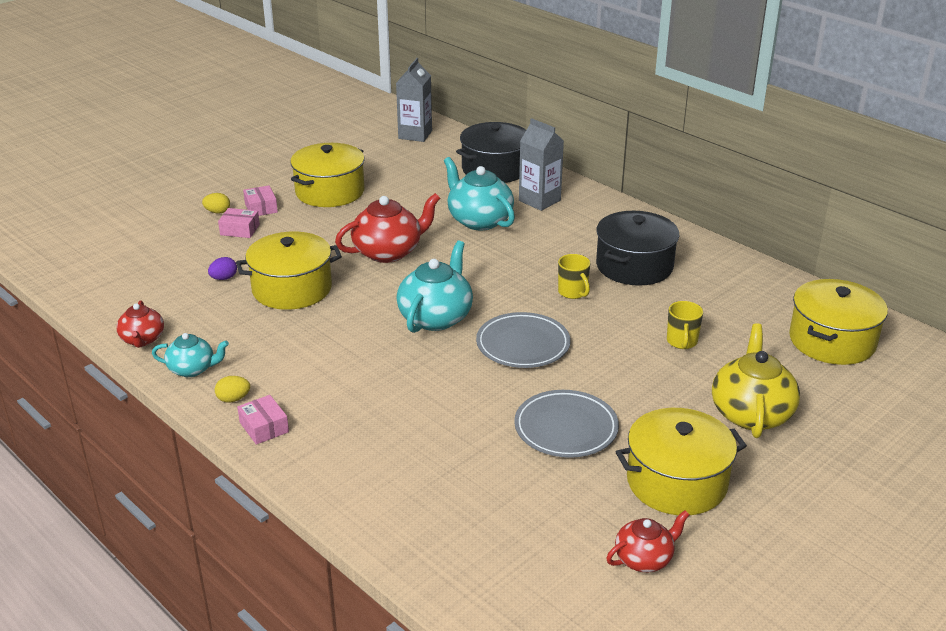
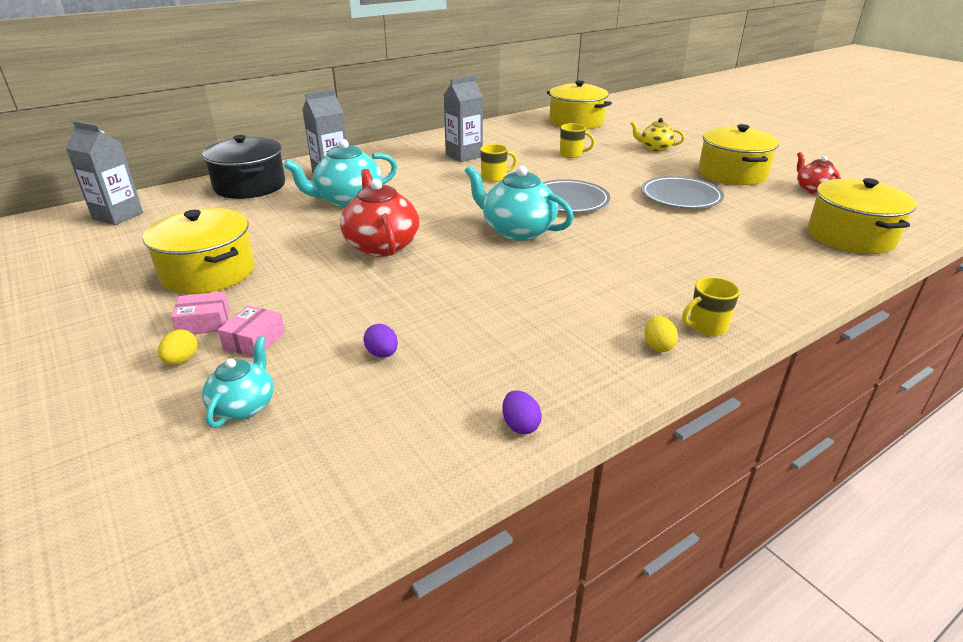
camera: 80 degrees left, 0 degrees up
red teapot [116,300,164,348] -> purple egg [502,390,542,434]
turquoise teapot [152,333,229,377] -> turquoise teapot moved to [202,336,274,428]
yellow pot [236,231,342,310] -> yellow pot moved to [808,178,917,254]
pink box [237,395,289,445] -> yellow mug [682,277,740,336]
black pot [596,211,679,286] -> grey carton [444,75,483,162]
yellow teapot [712,323,800,438] -> yellow teapot [630,118,685,152], size x0.59

